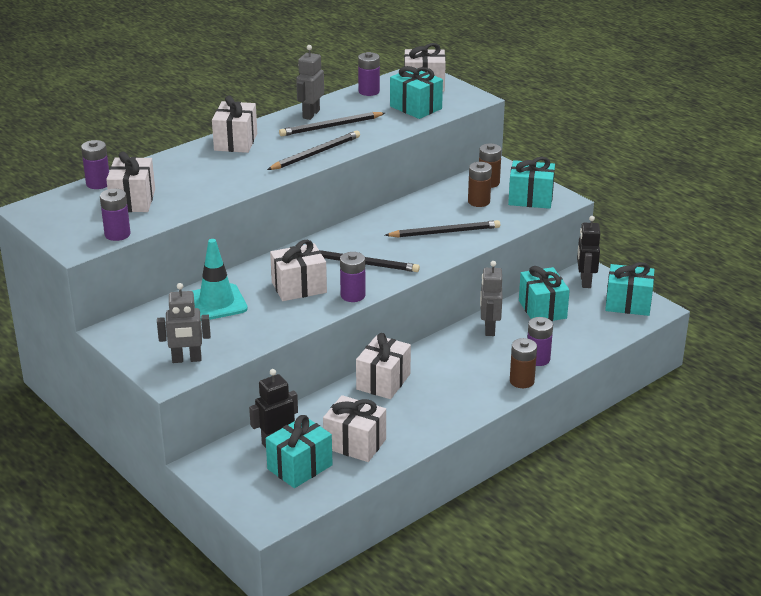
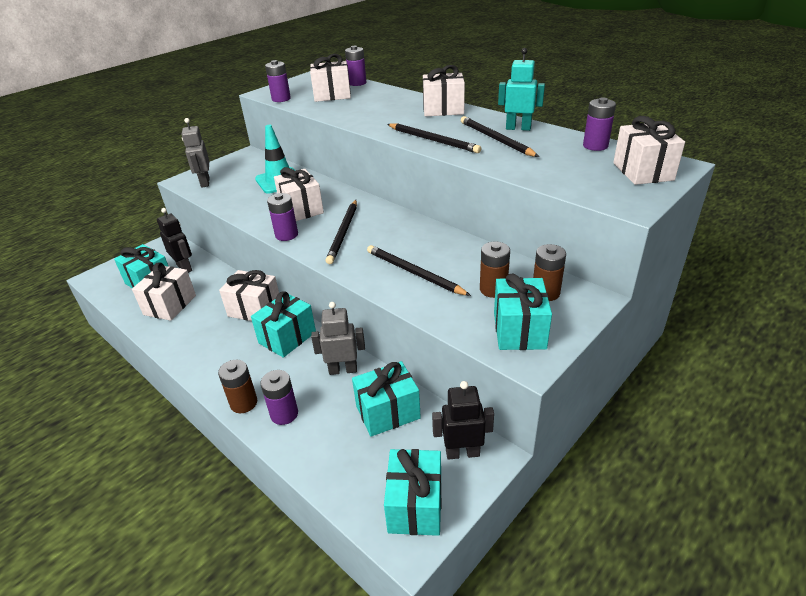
camera: 85 degrees right, 5 degrees up
grey robot [296,45,324,120] -> turquoise robot [498,48,545,131]
black pencil [385,220,500,237] -> black pencil turned 150 degrees clockwise [367,245,471,296]
turquoise gift [390,66,443,119] -> turquoise gift moved to [251,291,316,358]

